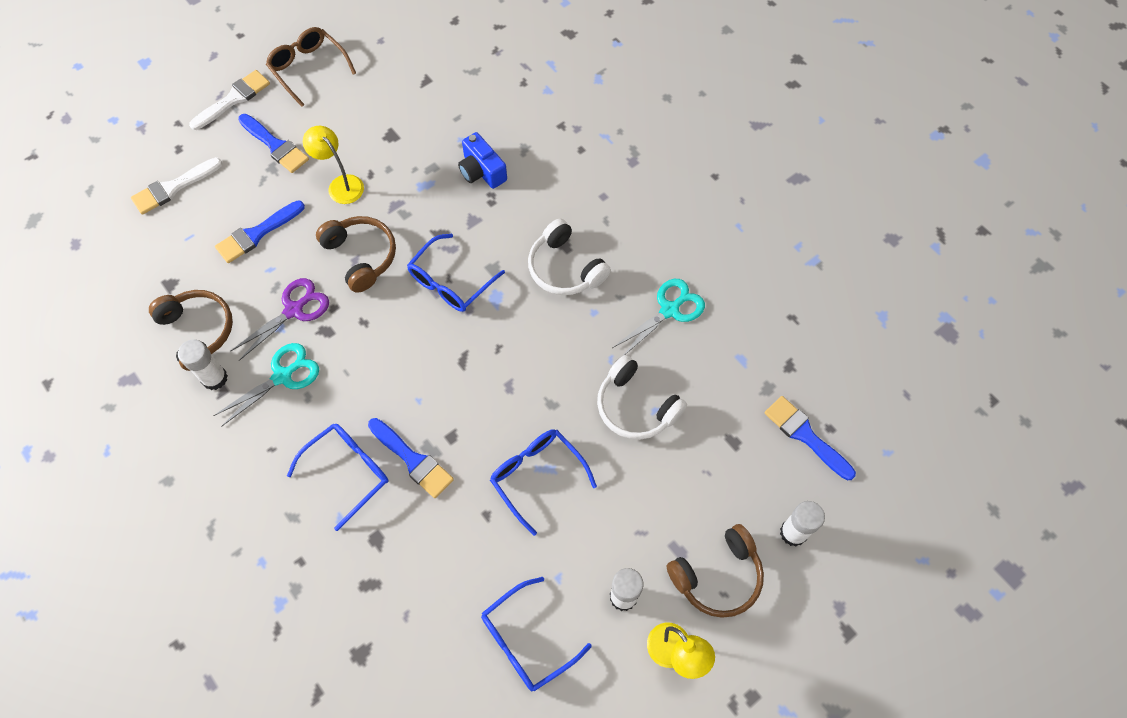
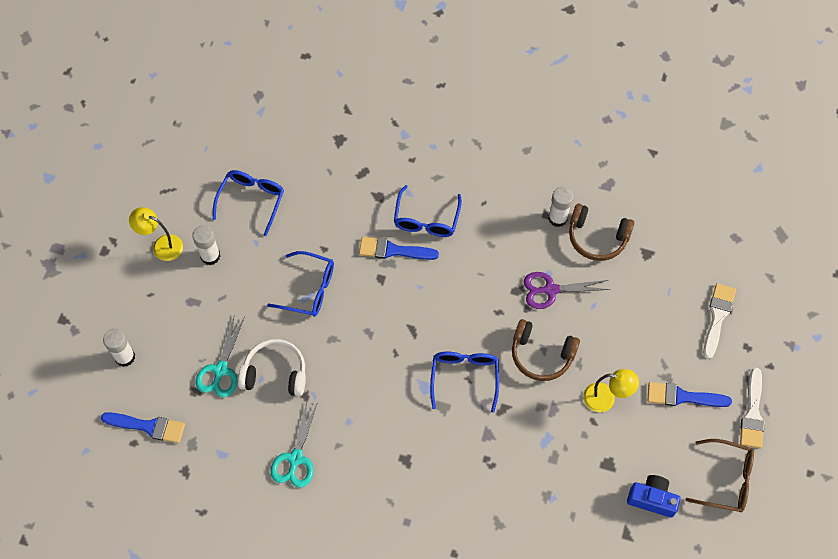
camera: 145 degrees right, 0 degrees up
turquoise scissors [213,343,319,427] -> turquoise scissors moved to [196,316,245,397]
blue brush [215,200,305,263] -> none
purple scissors [230,278,329,361] -> purple scissors turned 75 degrees clockwise [523,272,610,309]
blue camera [458,132,507,189] -> blue camera moved to [627,475,681,518]
white headphones [528,219,611,295] -> none
brown headphones [666,524,764,618] -> none

